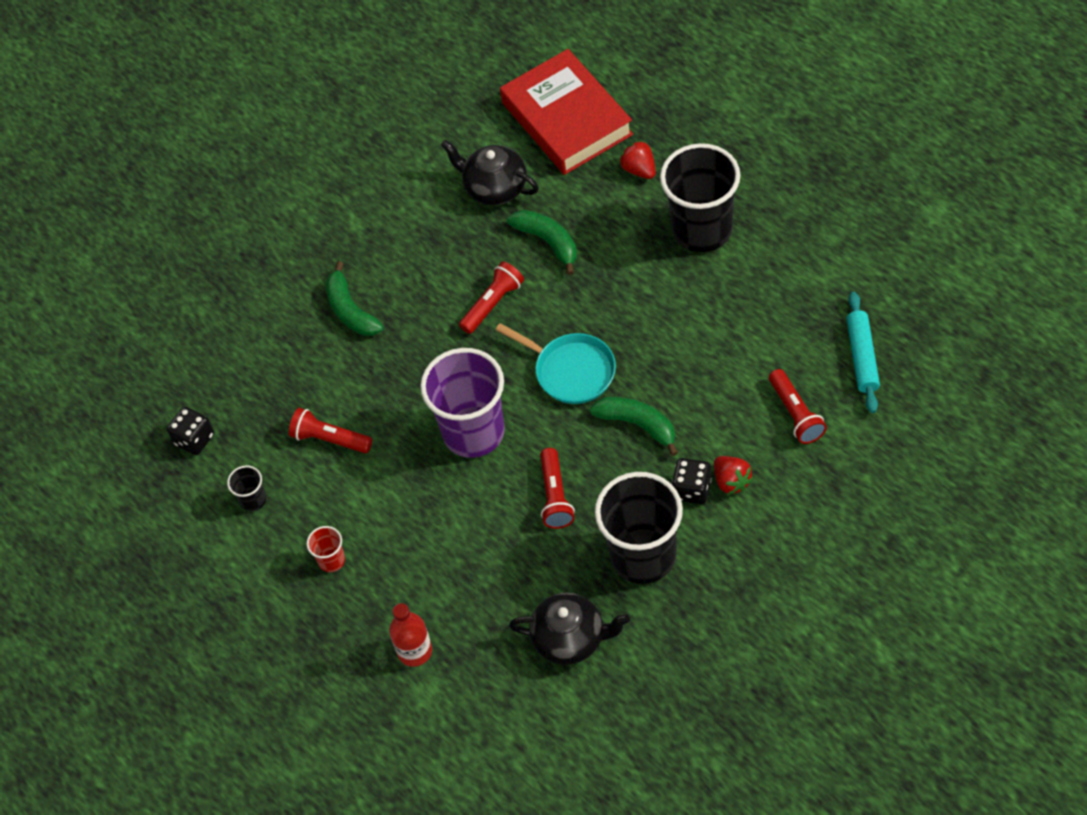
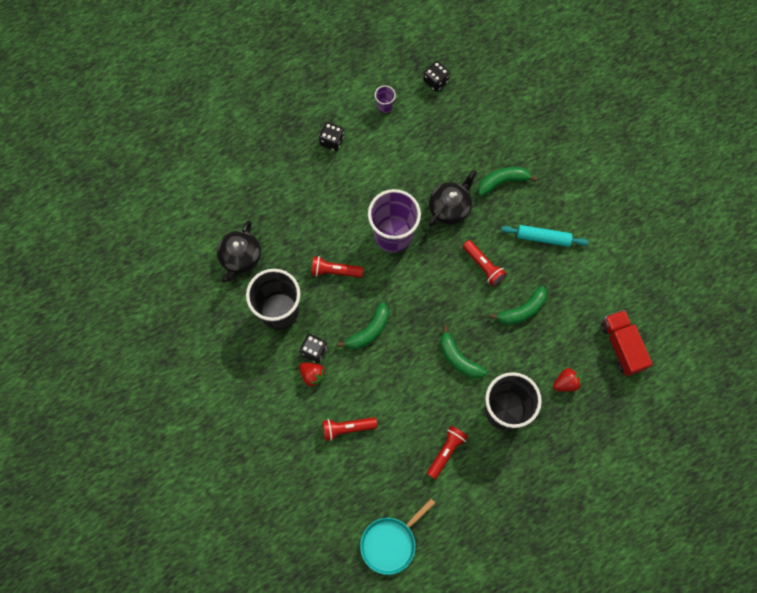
camera: 95 degrees right, 15 degrees up
black cup [227,465,266,511] -> purple cup [375,85,396,113]
red flashlight [289,408,372,453] -> red flashlight moved to [427,425,468,479]
red cup [306,526,345,572] -> black dice [319,122,344,151]
red bottle [389,603,432,667] -> none
black teapot [441,140,539,205] -> black teapot moved to [429,170,477,227]
turquoise pan [496,323,616,404] -> turquoise pan moved to [360,499,435,575]
red book [500,49,633,175] -> red truck [601,310,653,377]
red strawberry [714,456,753,495] -> red strawberry turned 120 degrees counterclockwise [299,363,326,387]
turquoise rolling pin [846,292,880,413] -> turquoise rolling pin moved to [501,225,589,247]
none -> green banana [440,325,487,379]

